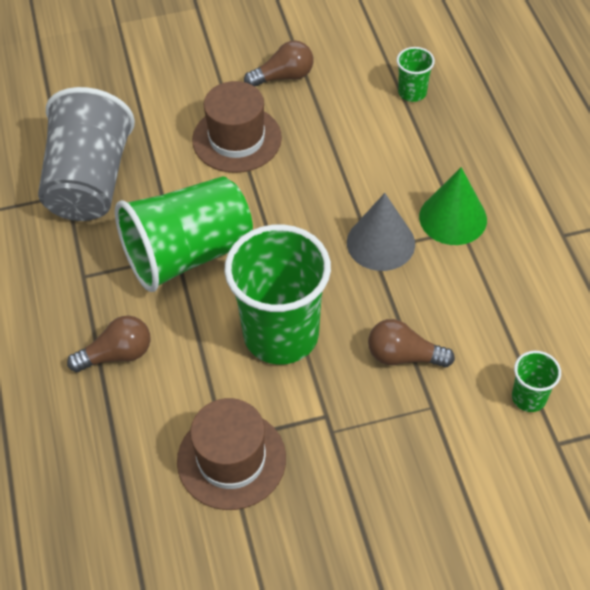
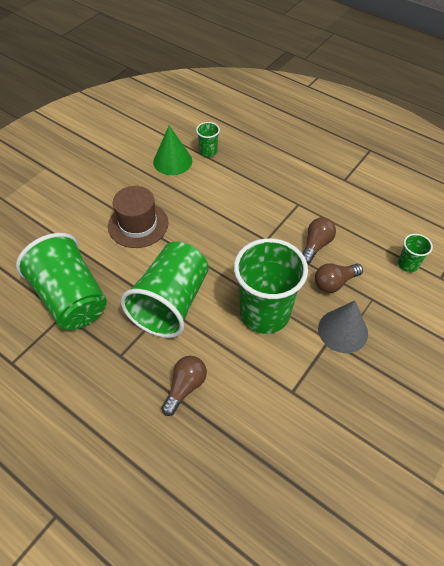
camera: 40 degrees left, 0 degrees up
grey cup [38,87,135,221] -> green cup [16,233,107,330]
brown hat [177,398,286,510] -> none
brown light bulb [244,40,313,87] -> brown light bulb moved to [302,217,336,264]
grey cone [347,193,415,271] -> grey cone moved to [318,301,368,353]
green cone [419,167,487,245] -> green cone moved to [153,125,192,175]

